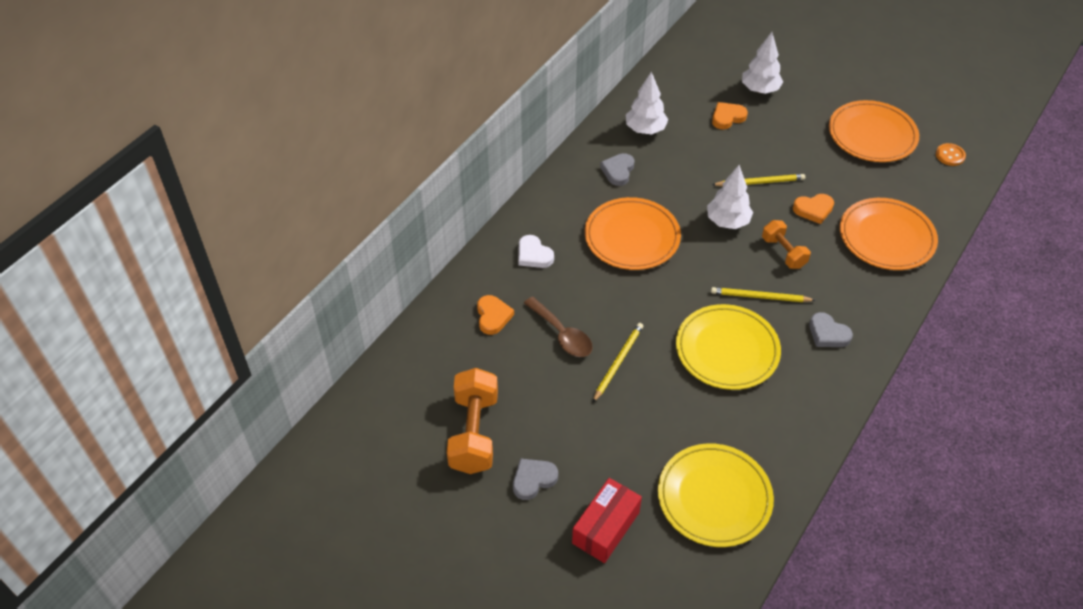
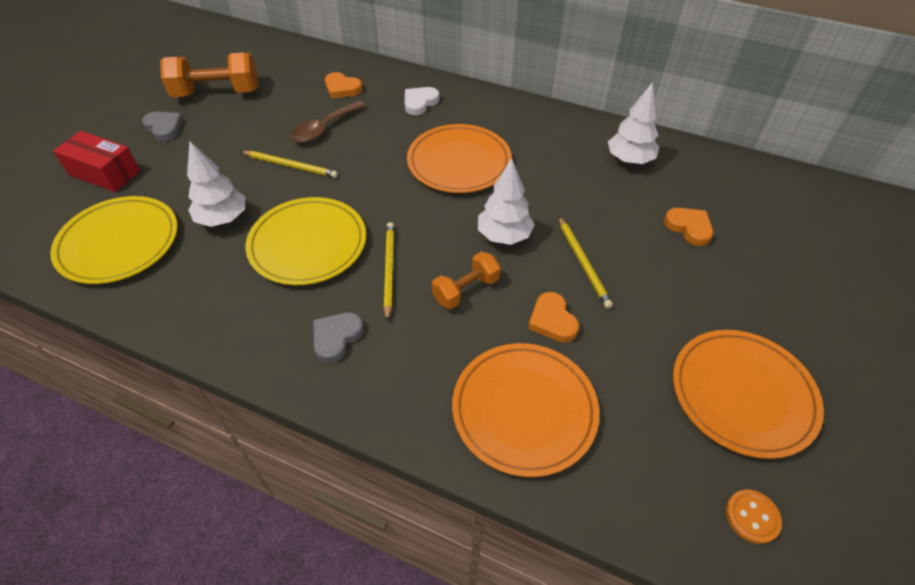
camera: 80 degrees right, 0 degrees up
orange heart [477,295,514,335] -> orange heart turned 45 degrees clockwise [325,72,362,99]
grey heart [600,153,634,186] -> none
white tree [742,32,783,94] -> white tree moved to [187,141,245,227]

